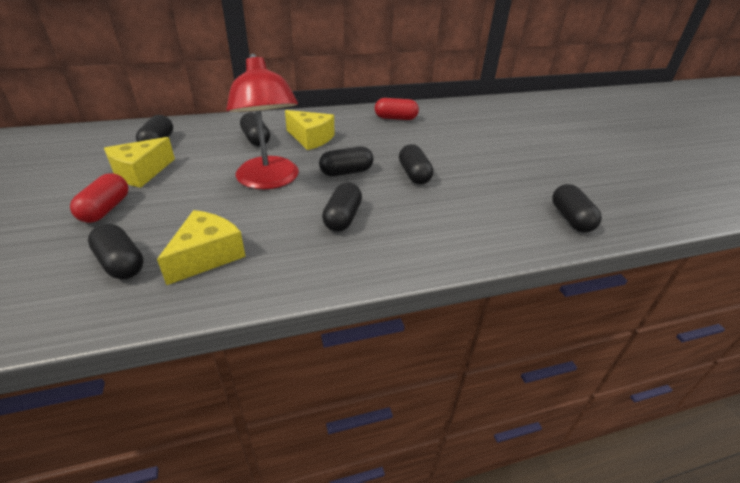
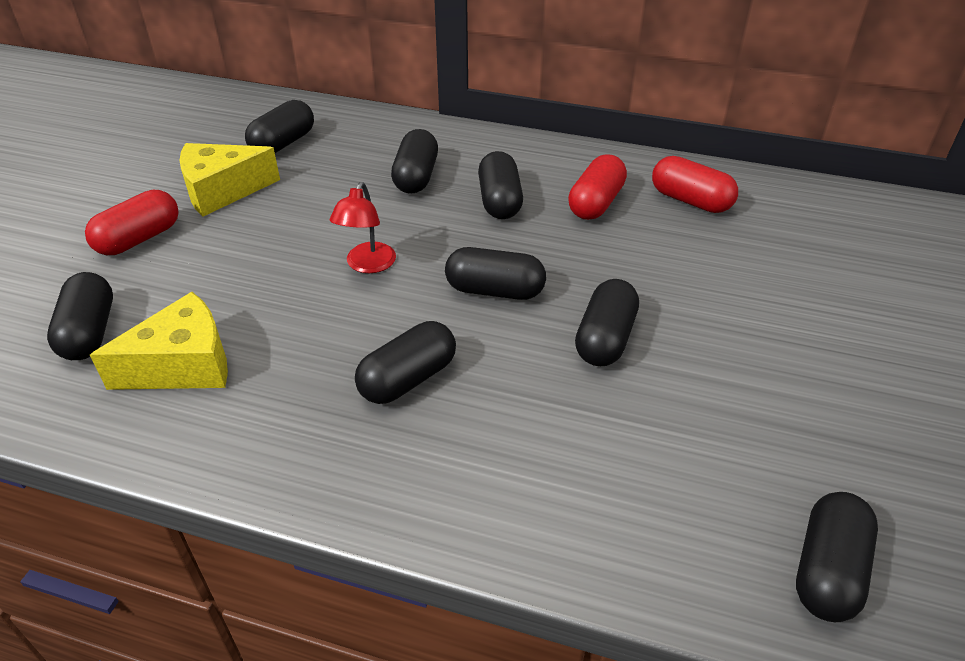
camera: 35 degrees right, 5 degrees up
red lamp [226,53,299,189] -> red lamp [330,182,396,273], size x0.47
yellow cheese [285,110,334,150] -> black capsule [478,151,523,219]
none -> red capsule [568,154,627,220]

